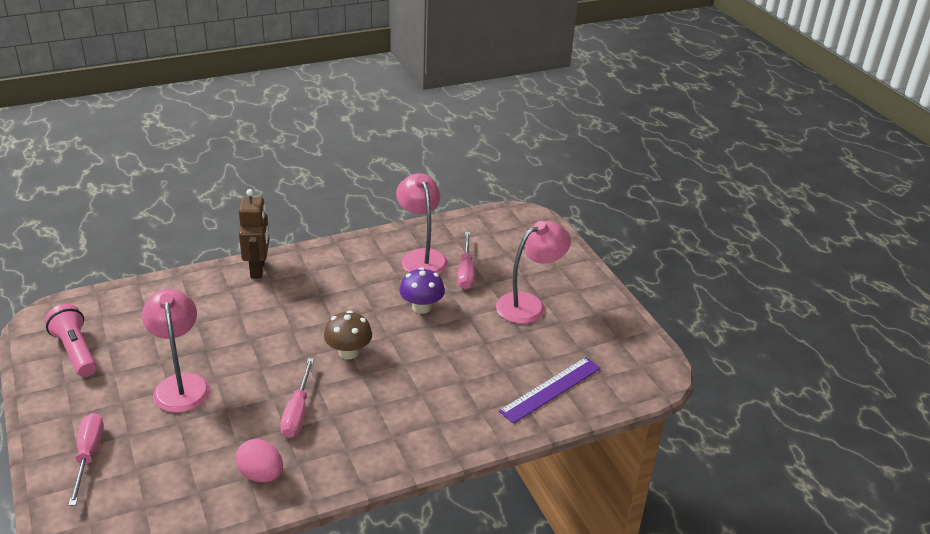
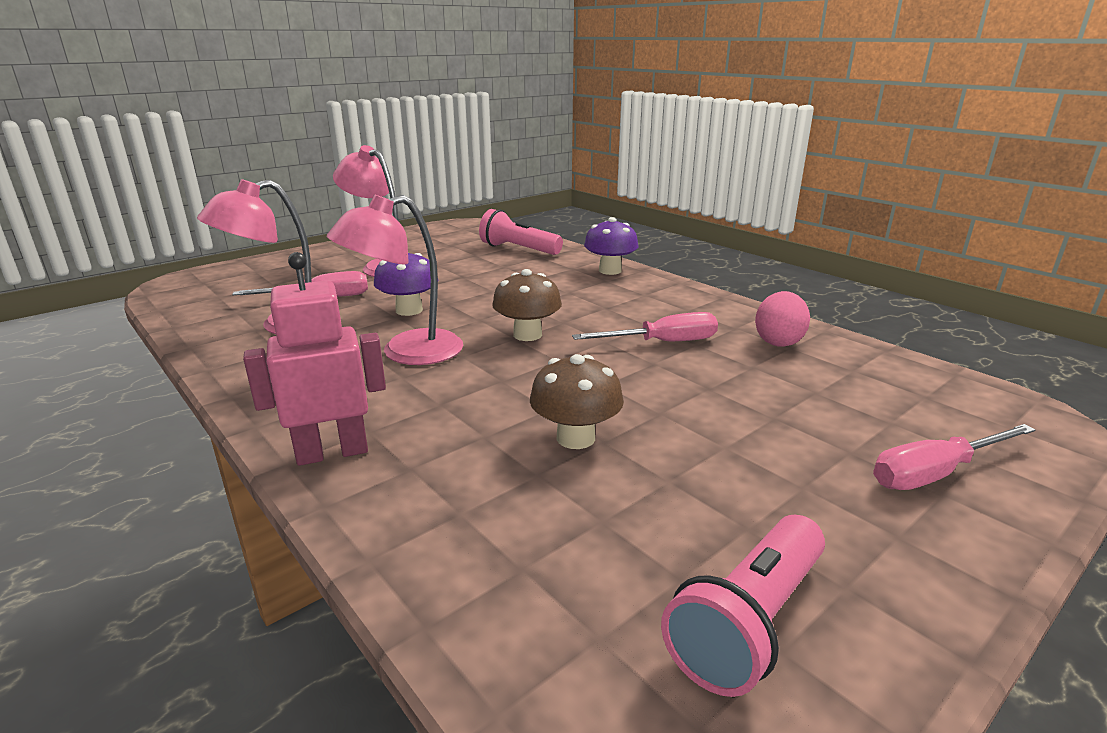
camera: 105 degrees left, 10 degrees down
pink lamp [142,289,210,413] -> pink lamp moved to [326,194,463,365]
brown robot [239,189,270,279] -> pink robot [243,252,386,466]
purple ruler [499,357,601,424] -> pink flashlight [479,209,563,255]
none -> brown mushroom [530,354,624,449]
none -> purple mushroom [584,217,638,275]

